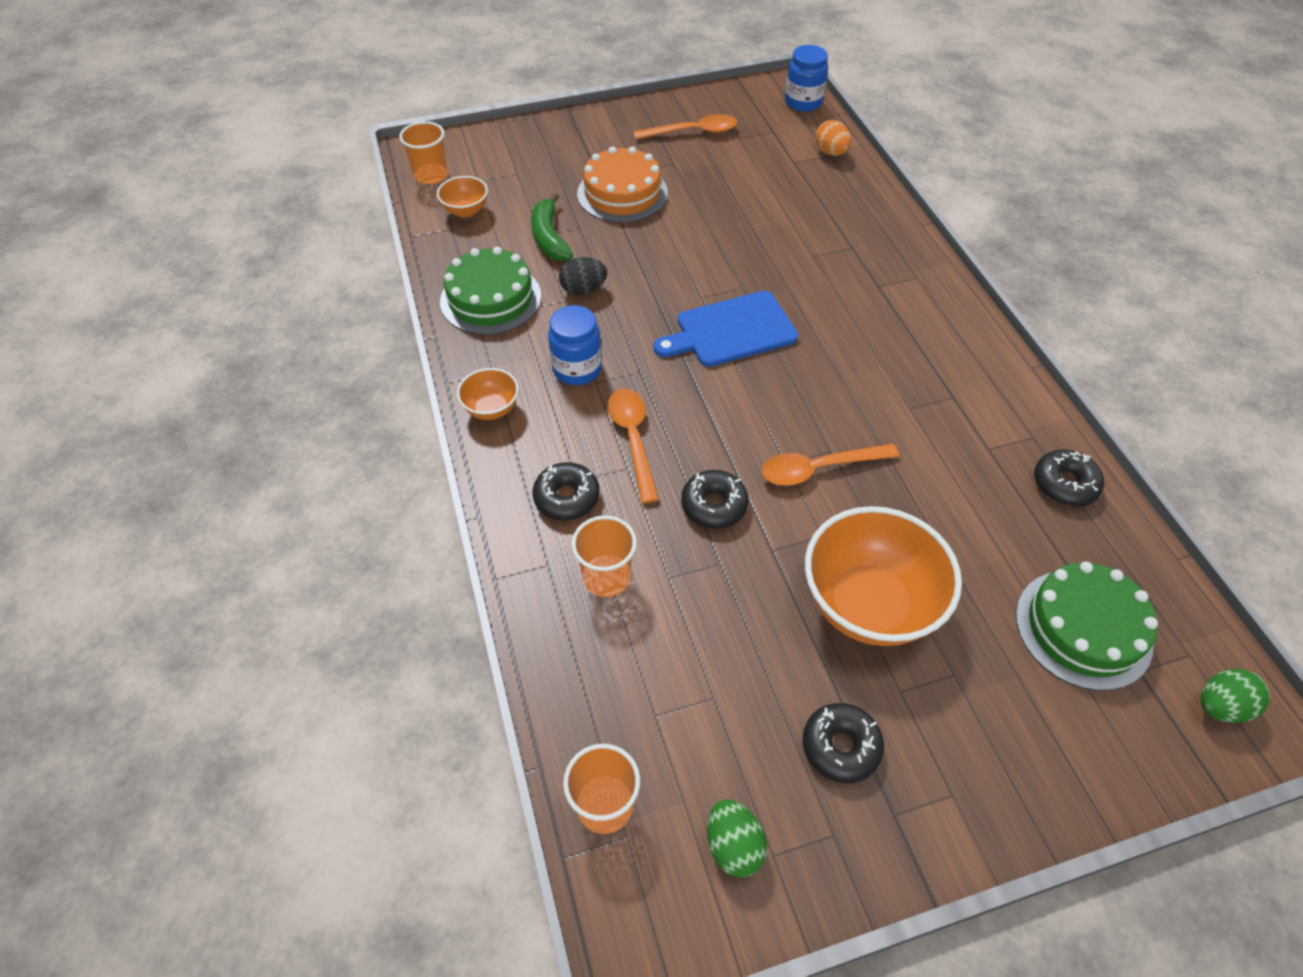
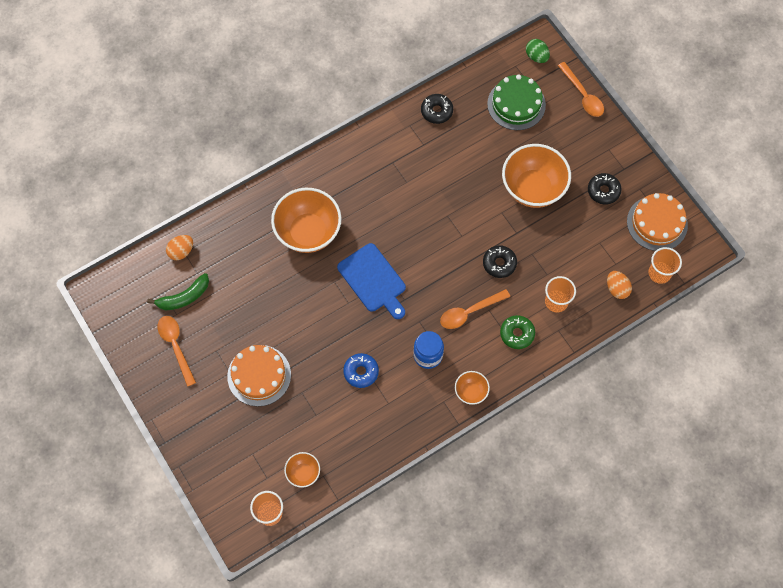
camera: 105 degrees left, 15 degrees up
green cake [440,247,541,335] -> none
green banana [531,193,573,261] -> green banana moved to [147,273,209,310]
black donut [532,462,600,521] -> green donut [500,315,535,349]
black egg [559,257,607,295] -> blue donut [343,353,379,388]
green egg [707,799,767,878] -> orange cake [627,193,688,251]
orange spoon [761,444,899,486] -> orange spoon moved to [558,62,604,117]
blue jar [785,45,828,112] -> none
none -> orange bowl [271,188,341,253]
none -> orange egg [607,271,632,299]

